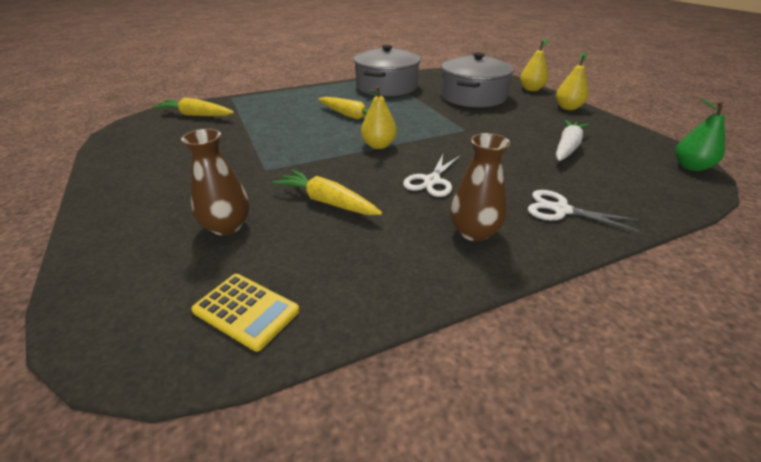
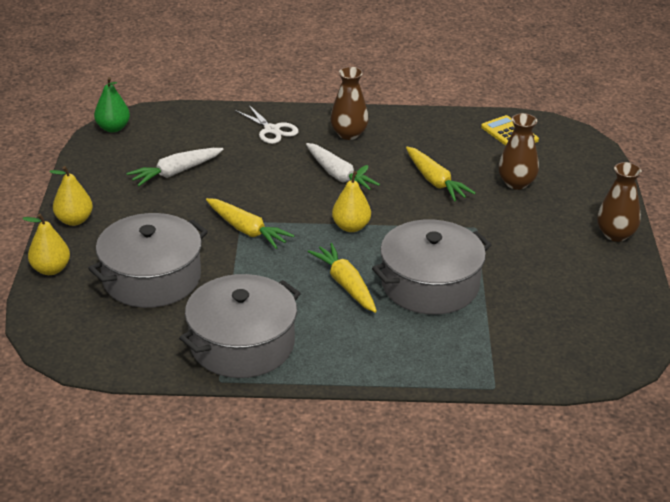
camera: 155 degrees left, 0 degrees up
yellow carrot [152,98,234,116] -> yellow carrot moved to [206,198,294,249]
white scissors [403,154,460,197] -> white carrot [306,143,380,190]
none -> grey pot [372,220,491,315]
none -> brown vase [597,162,642,242]

